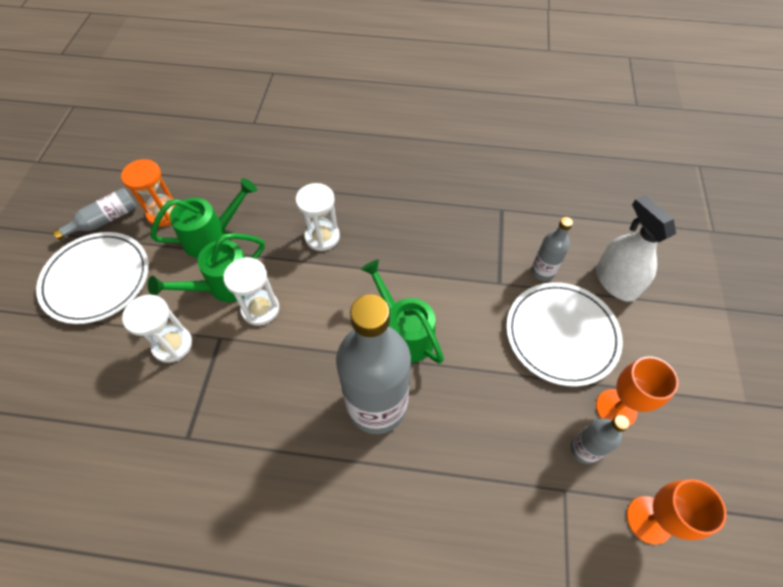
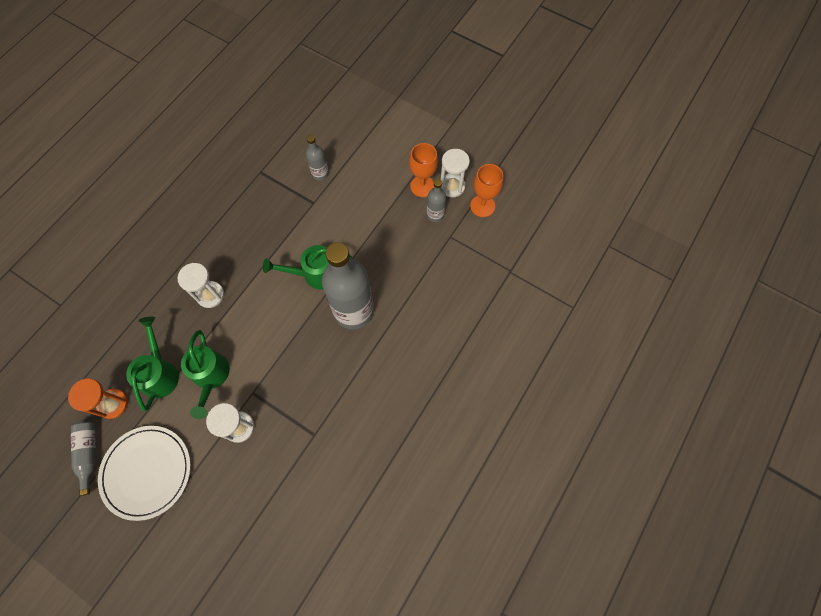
camera: 65 degrees left, 10 degrees up
white hourglass [223,257,279,326] -> white hourglass moved to [441,149,470,197]
white plate [506,282,623,387] -> none
white spray bottle [596,195,676,302] -> none

